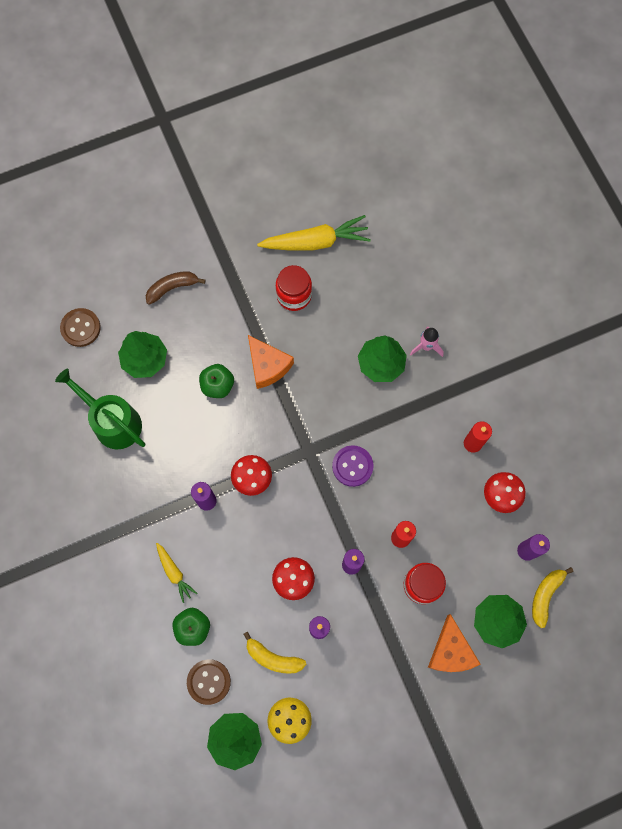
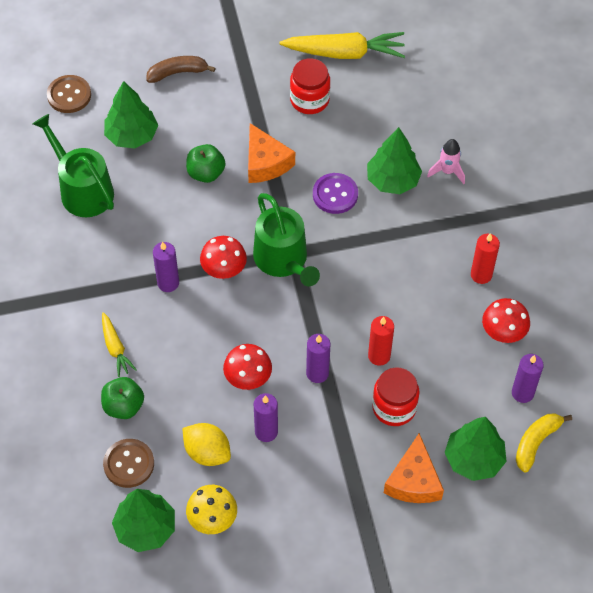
camera: 10 degrees right, 15 degrees down
yellow banana [243,632,306,674] -> yellow lemon [182,423,231,466]
purple button [332,445,373,487] -> purple button moved to [313,173,358,214]
none -> green watering can [253,193,320,286]

